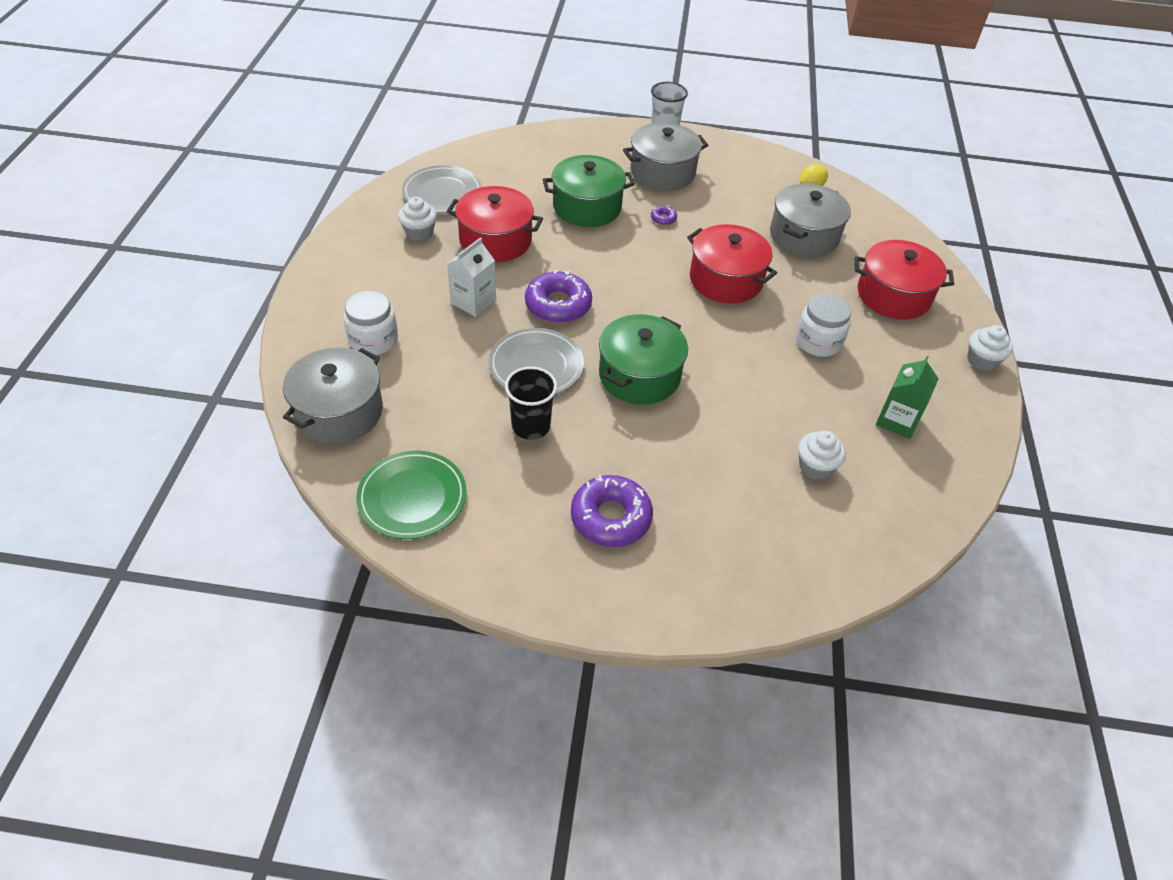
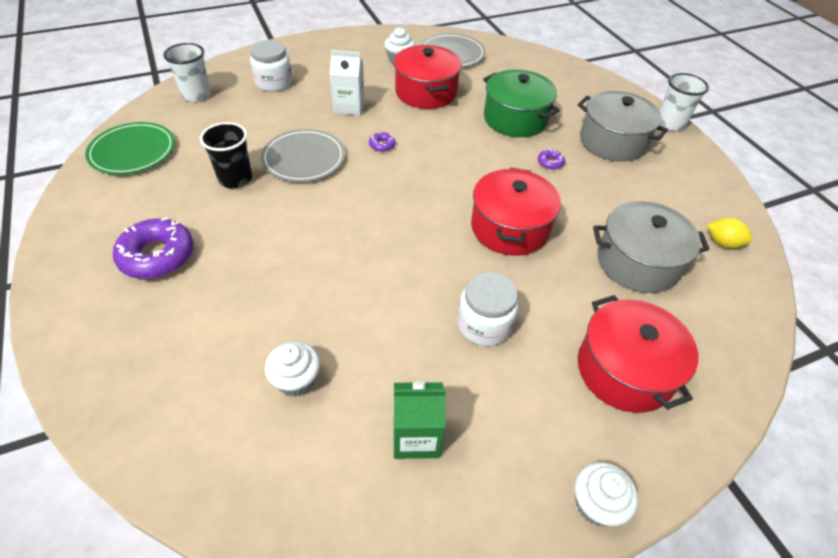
camera: 60 degrees right, 0 degrees up
grey pot [283,347,383,444] -> white cup [163,43,211,102]
purple donut [525,270,592,323] -> purple donut [369,132,395,152], size x0.44
green pot [599,314,688,404] -> none

